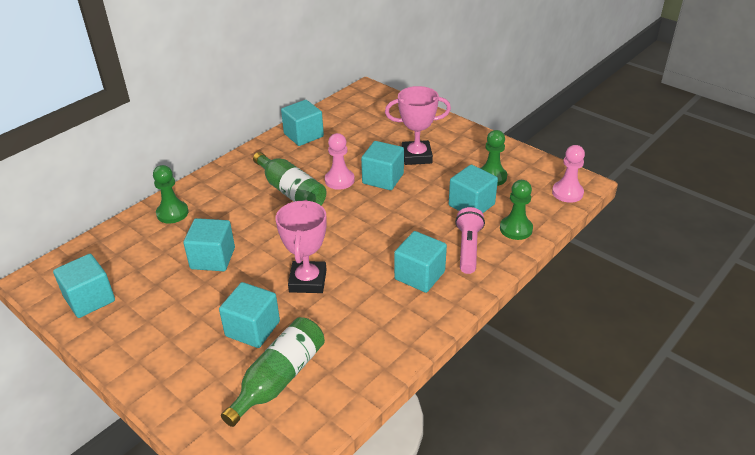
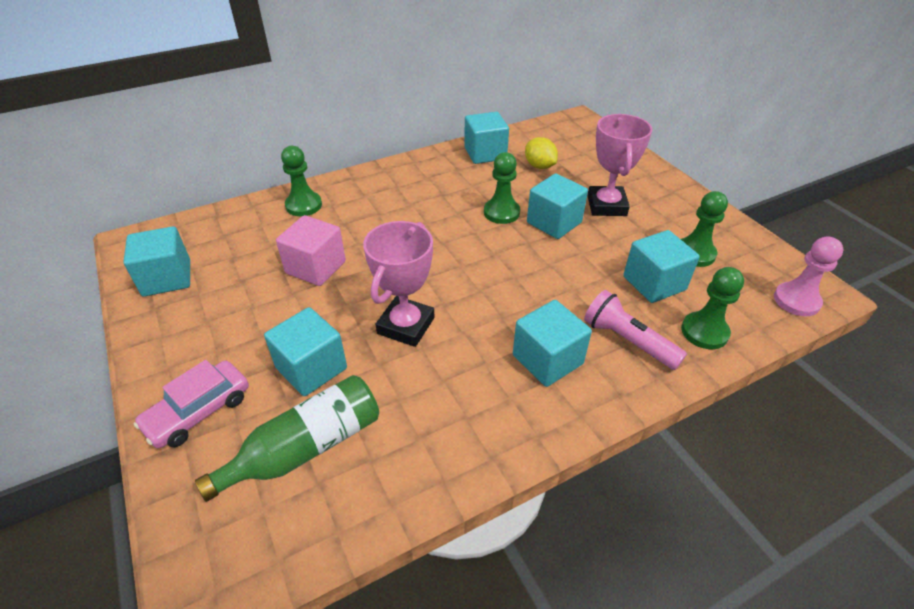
camera: 20 degrees right, 5 degrees up
turquoise cube [183,218,235,271] -> pink cube [276,215,346,286]
green bottle [253,152,326,205] -> none
pink pawn [325,133,355,190] -> green pawn [484,152,520,224]
pink trophy [385,86,451,165] -> pink trophy turned 75 degrees clockwise [587,114,652,216]
pink flashlight [455,207,485,274] -> pink flashlight turned 75 degrees counterclockwise [584,290,687,370]
none -> pink car [134,360,249,448]
none -> yellow lemon [525,137,558,169]

